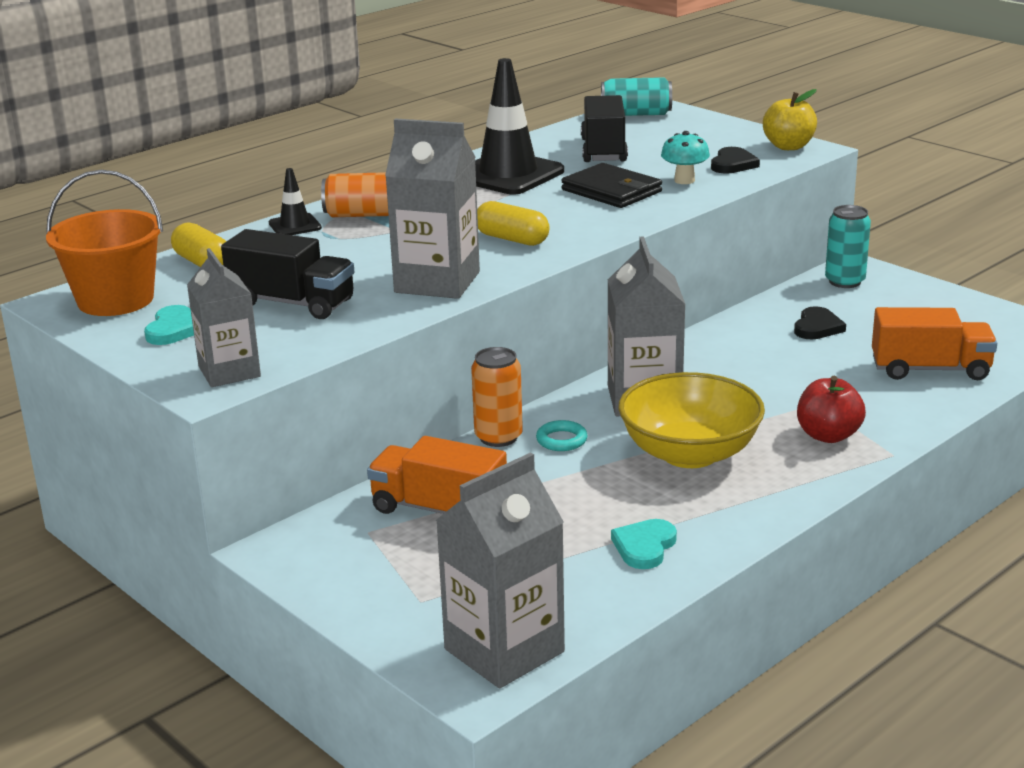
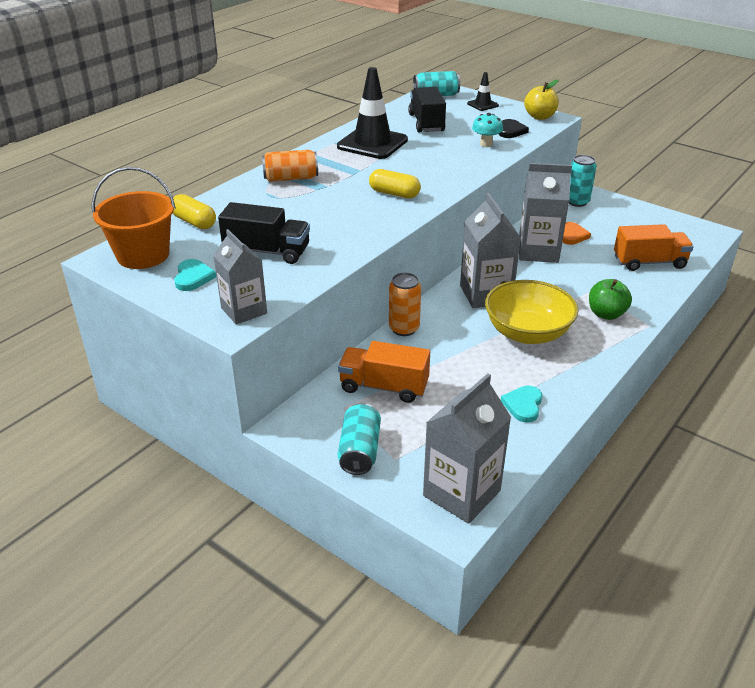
camera: 10 degrees left, 10 degrees up
black traffic cone [269,168,322,235] -> black traffic cone moved to [467,72,499,111]
grey carton [385,118,480,299] -> grey carton moved to [519,163,572,263]
turquoise ring [536,420,588,451] -> none
black wallet [561,163,662,208] -> none
black heart [794,306,846,340] -> orange heart [562,222,591,245]
red apple [797,376,866,443] -> green apple [589,279,632,320]
none -> turquoise can [338,403,381,475]

